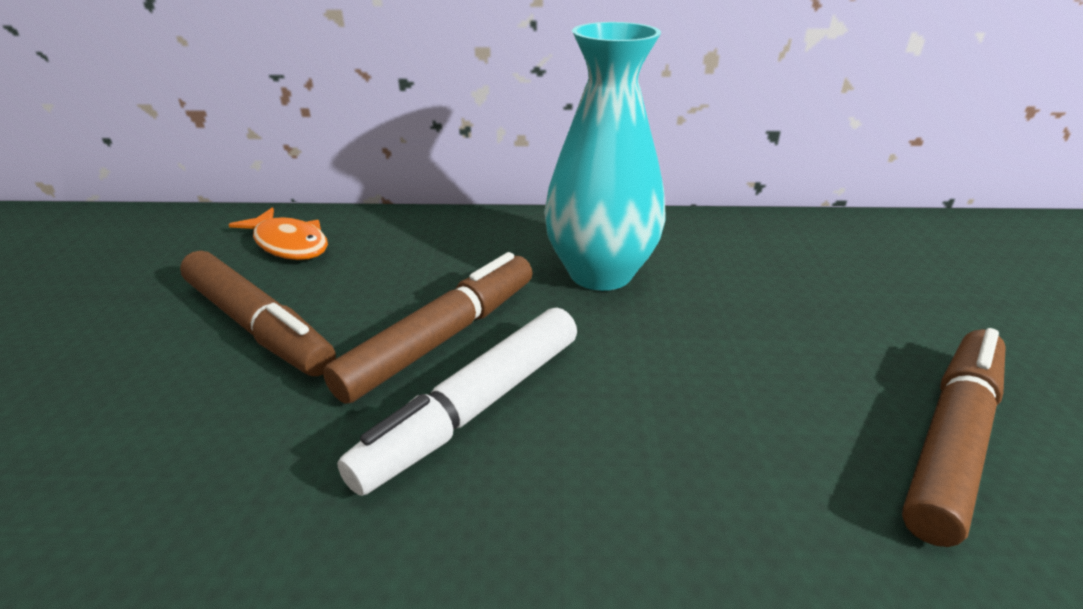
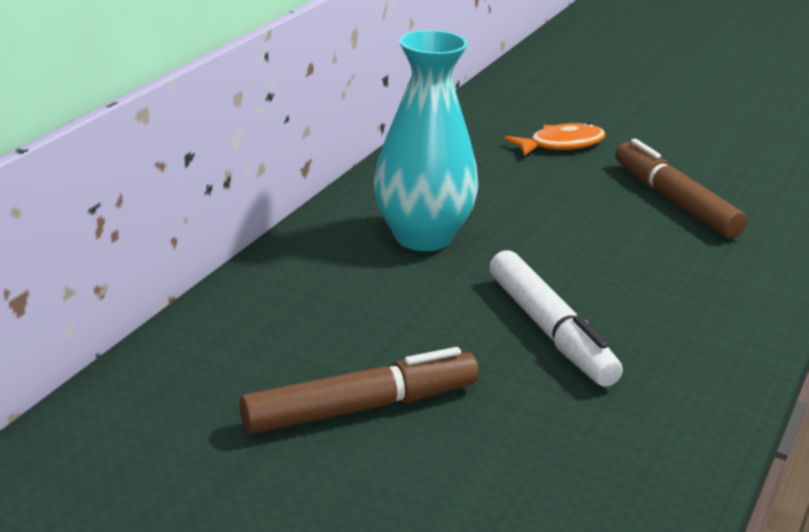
camera: 65 degrees left, 5 degrees down
orange fish [229,208,328,260] -> orange fish moved to [504,123,606,156]
brown marker [323,252,533,404] -> none

